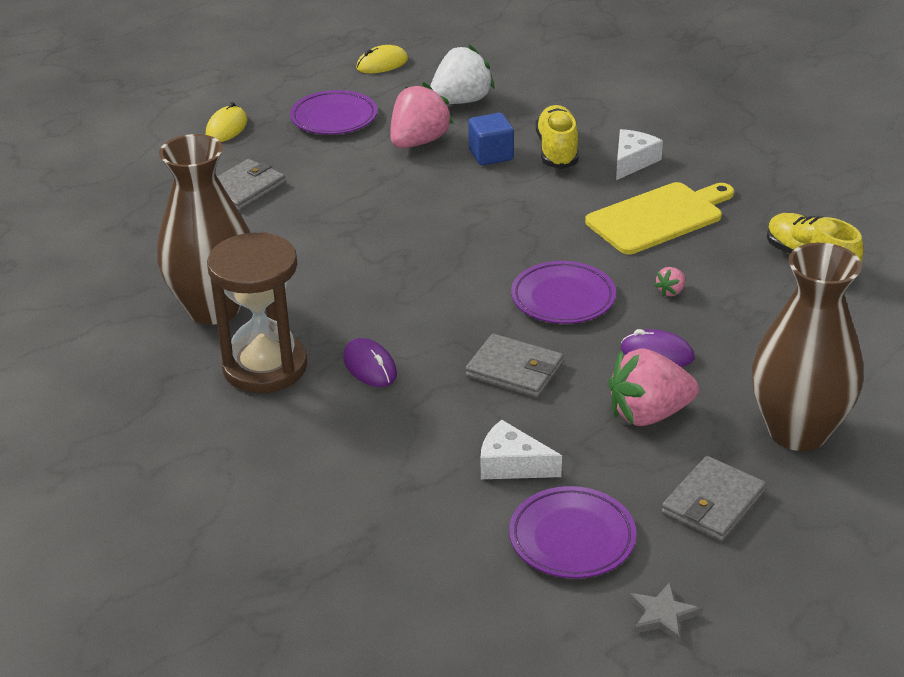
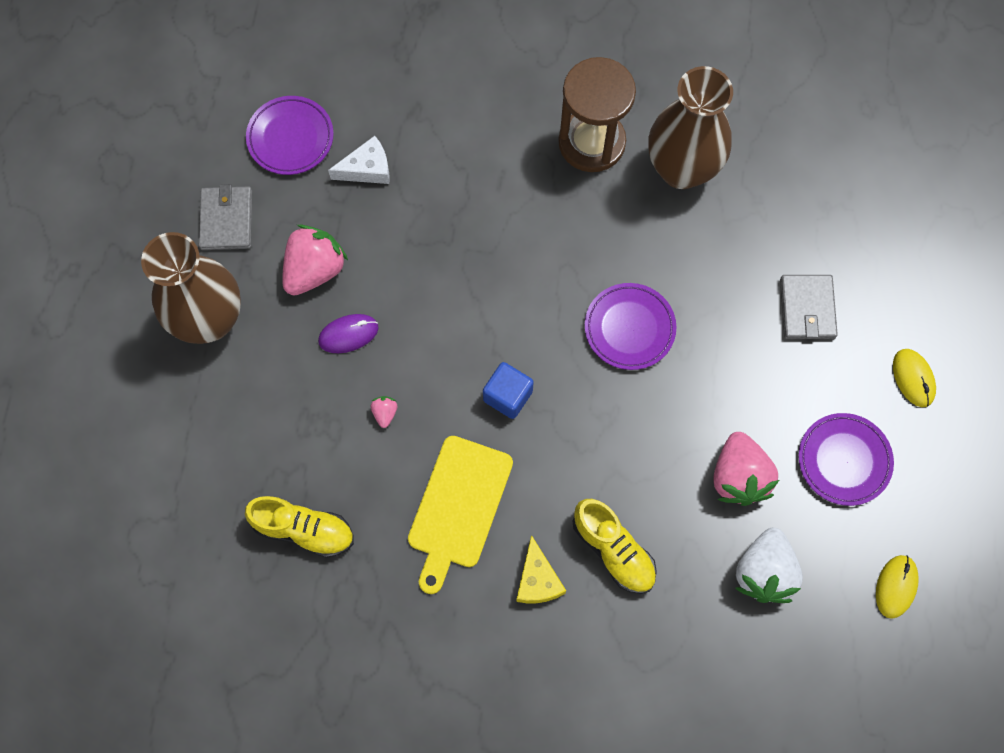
camera: 140 degrees right, 35 degrees up
purple mouse [343,338,397,387] -> none
grey wallet [465,334,563,398] -> none
blue cube [468,113,514,165] -> blue cube moved to [483,362,534,419]
purple plate [511,261,616,324] -> purple plate moved to [585,283,676,370]
white cheese [616,129,663,180] -> yellow cheese [516,535,566,603]
grey star [629,583,701,643] -> none

